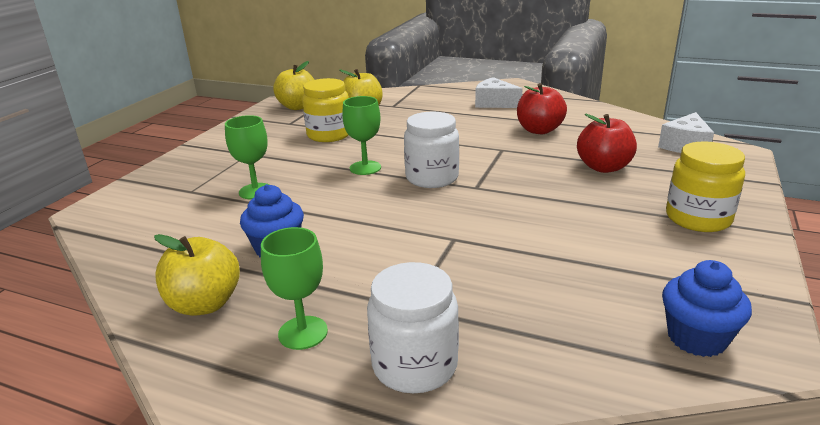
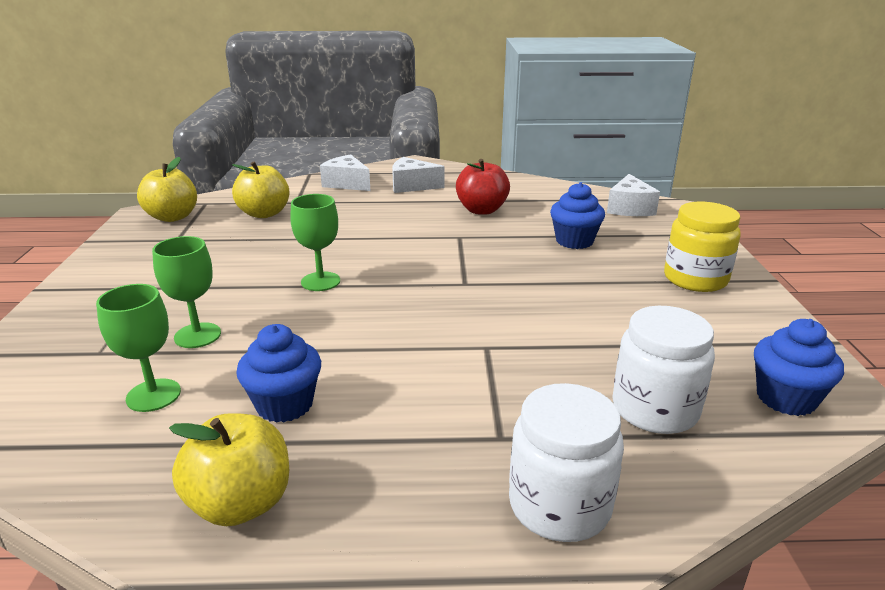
camera: 25 degrees left, 0 degrees up
green goblet [261,227,328,350] -> green goblet moved to [96,284,181,412]
yellow jar [302,78,349,142] -> none
white jar [404,111,459,188] -> white jar moved to [612,306,715,434]
red apple [577,114,637,173] -> blue cupcake [550,182,605,249]
none -> white cheese [320,155,371,191]

